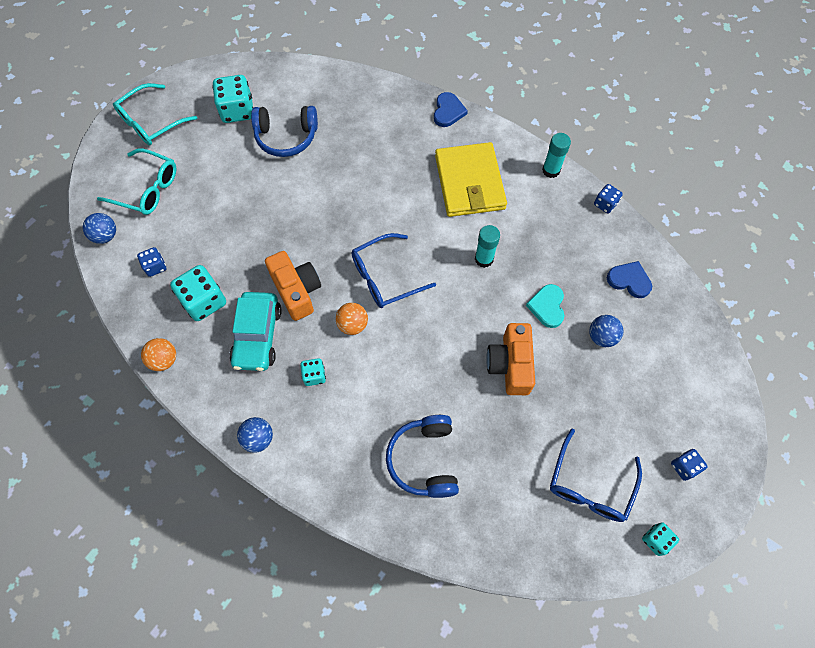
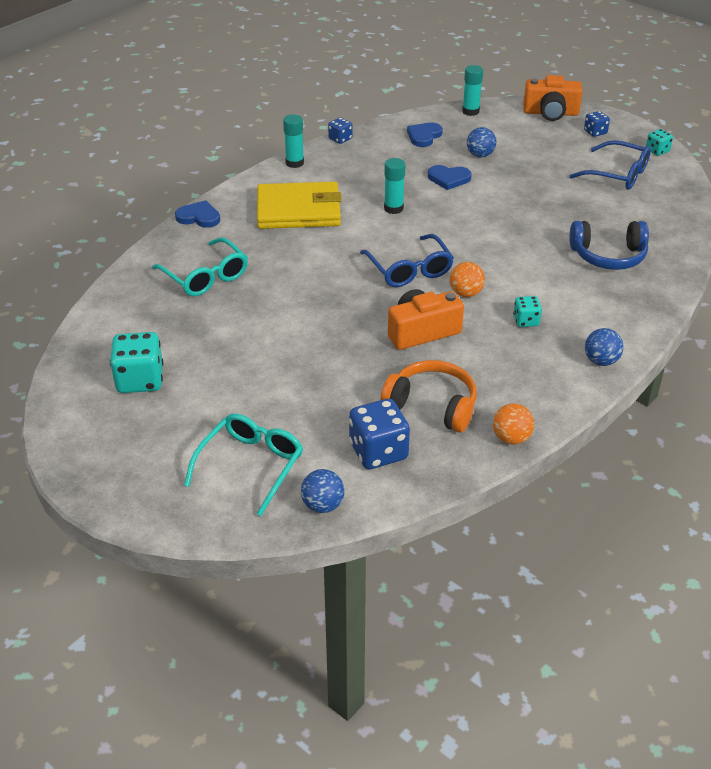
camera: 85 degrees left, 25 degrees down
turquoise glasses [113,83,197,145] -> turquoise glasses moved to [152,237,248,296]
blue dice [137,247,166,277] -> blue dice [349,399,410,469], size x1.82
turquoise dice [170,265,226,321] -> orange headphones [381,360,477,432]
turquoise car [229,292,282,371] -> none
blue headphones [251,106,318,157] -> none
orange camera [486,323,535,395] -> orange camera moved to [523,75,583,121]
turquoise heart [526,284,565,328] -> blue heart [428,165,472,190]
none -> turquoise glue stick [462,65,483,116]

